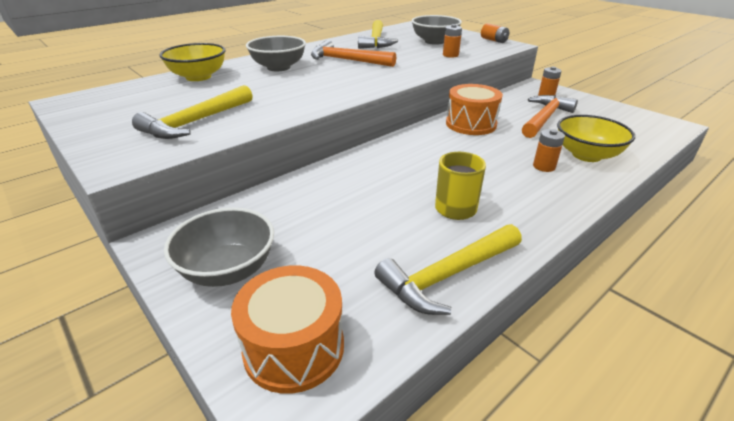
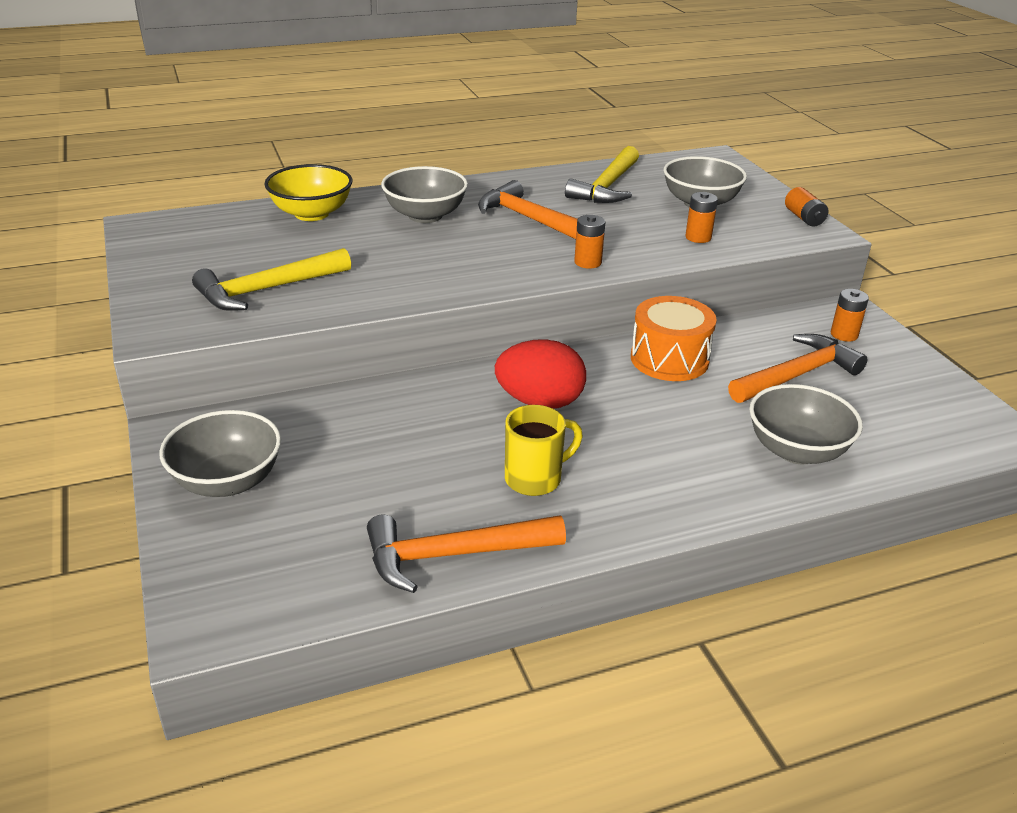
camera: 20 degrees right, 0 degrees up
orange drum [231,266,344,394] -> none
yellow hammer [374,224,522,315] -> orange hammer [367,515,566,593]
orange battery [533,129,565,172] -> orange battery moved to [574,215,605,269]
yellow bowl [557,115,635,162] -> grey bowl [749,384,863,464]
none -> red egg [495,339,586,409]

